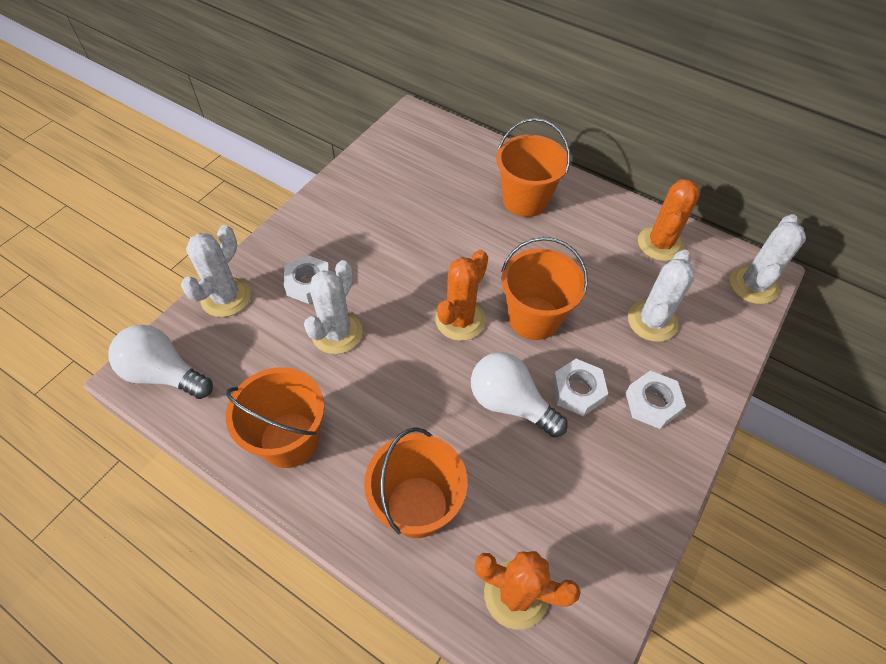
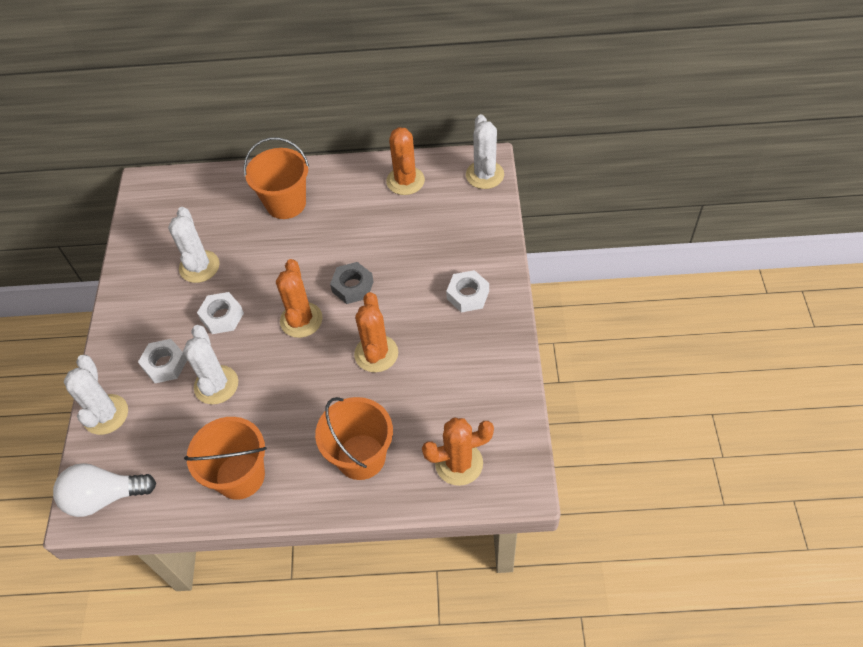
camera: 30 degrees left, 0 degrees up
white light bulb [471,352,568,437] -> orange cactus [354,292,398,372]
orange bucket [501,237,588,340] -> grey nut [330,262,374,304]
white nut [552,359,608,416] -> white nut moved to [197,292,244,334]
white cactus [628,250,695,342] -> white cactus moved to [168,207,220,283]

